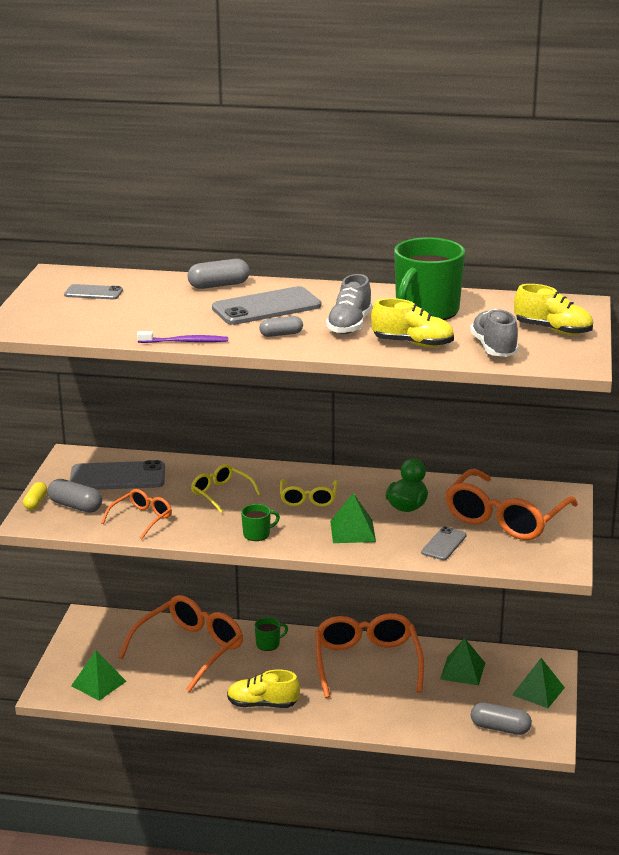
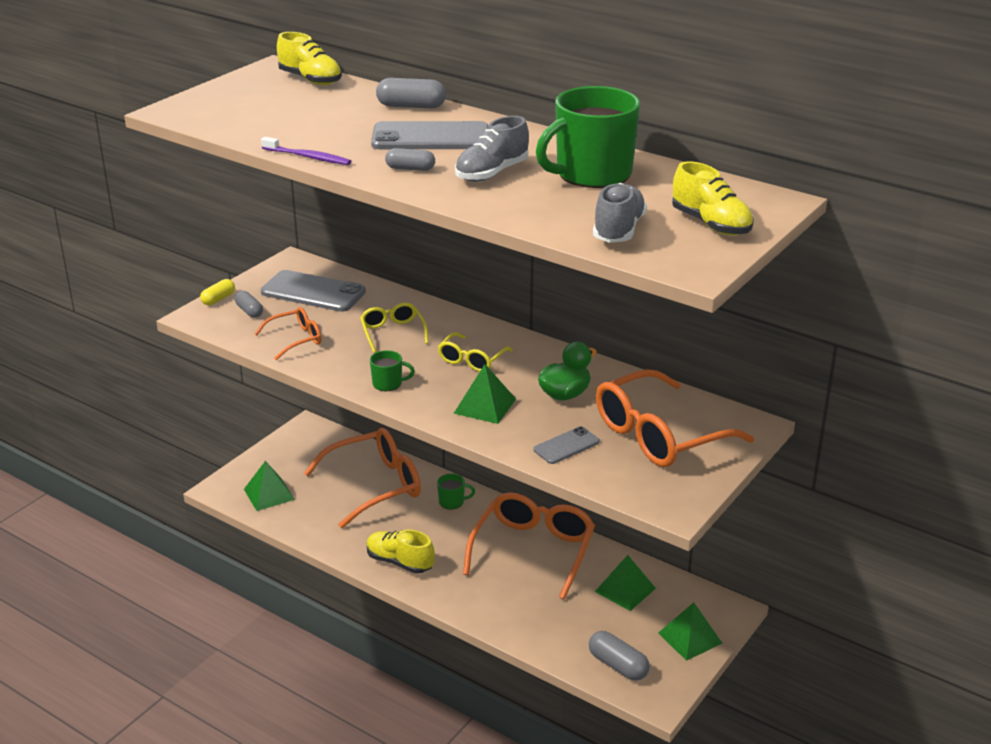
camera: 25 degrees right, 5 degrees up
grey capsule [48,479,102,513] -> grey capsule [235,291,263,318], size x0.65
grey phone [64,284,123,299] -> none
yellow shoe [371,298,454,347] -> yellow shoe moved to [277,32,342,85]

